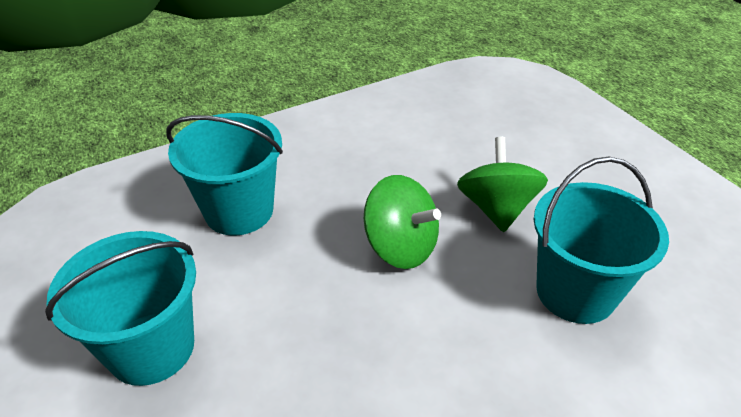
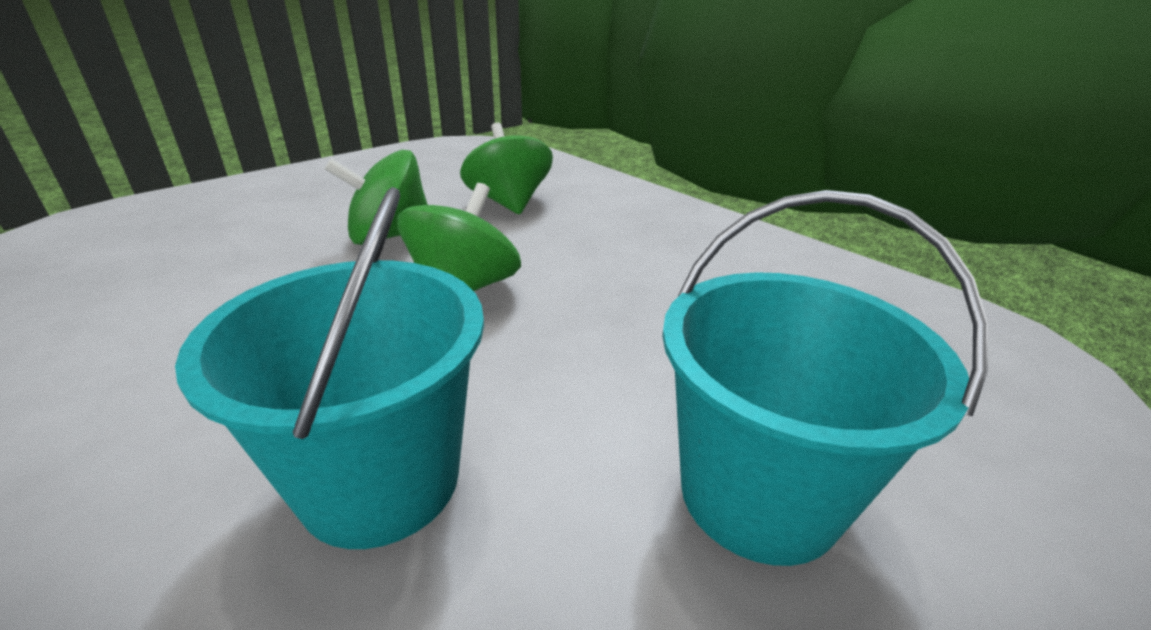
camera: 105 degrees left, 10 degrees down
turquoise bucket [534,157,669,324] -> green spinning top [460,123,553,214]

